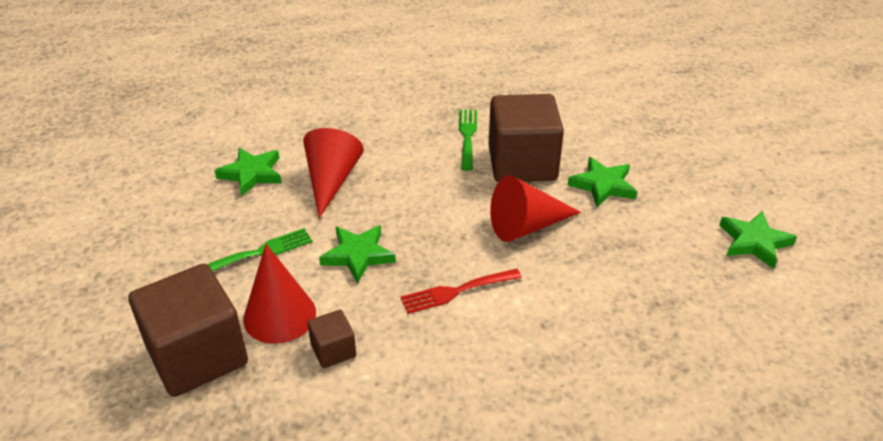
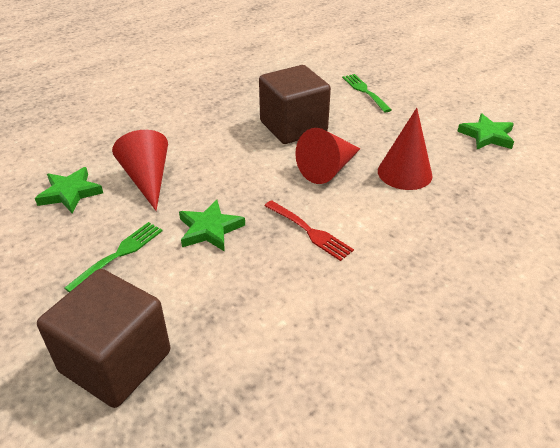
camera: 25 degrees left, 0 degrees up
red cone [243,244,316,344] -> red cone moved to [378,108,433,190]
brown cube [307,310,356,368] -> none
red fork [400,269,522,314] -> red fork turned 90 degrees counterclockwise [264,200,354,261]
green fork [459,110,477,171] -> green fork moved to [342,74,391,113]
green star [567,157,637,207] -> none

